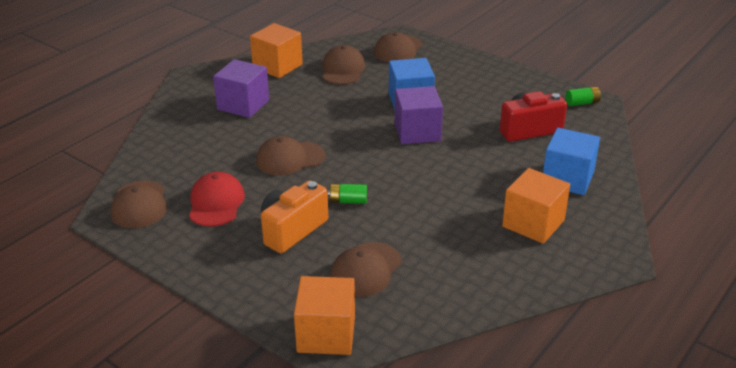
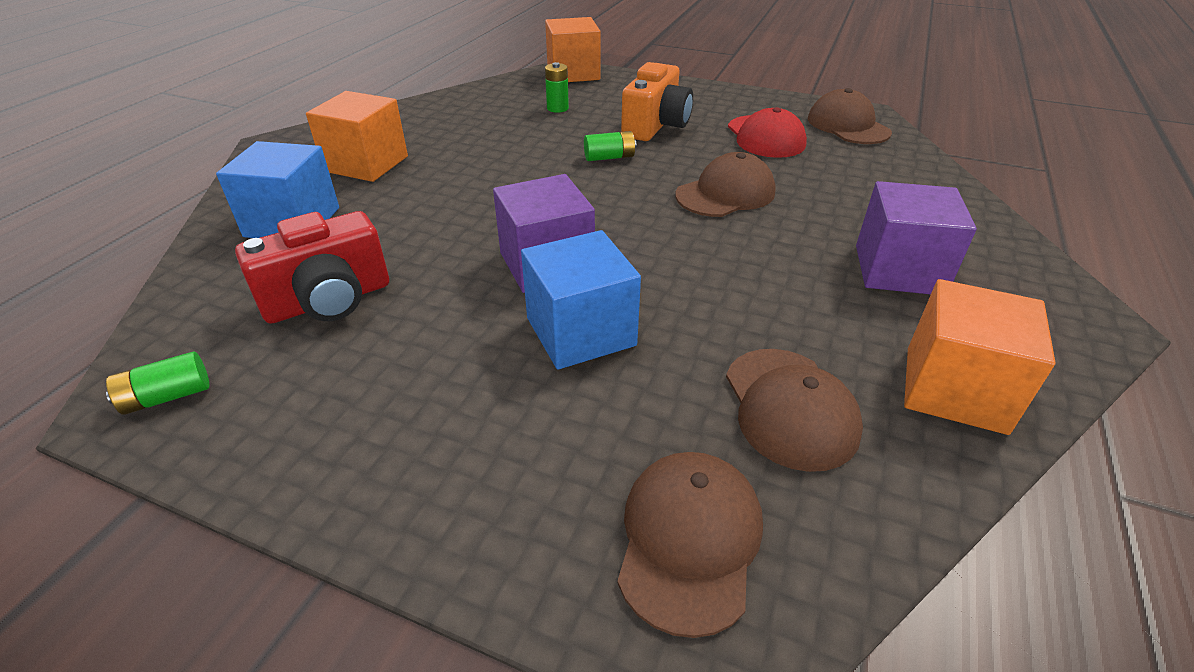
camera: 165 degrees right, 5 degrees up
brown cap [330,242,402,297] -> green battery [545,62,569,113]

